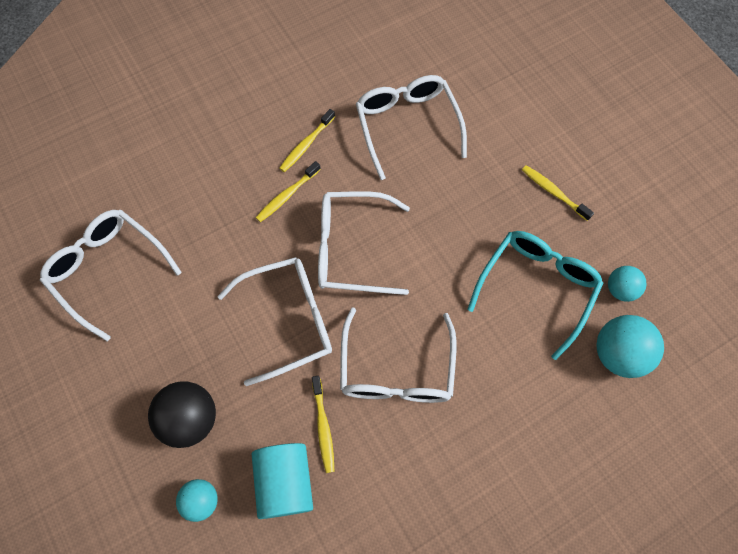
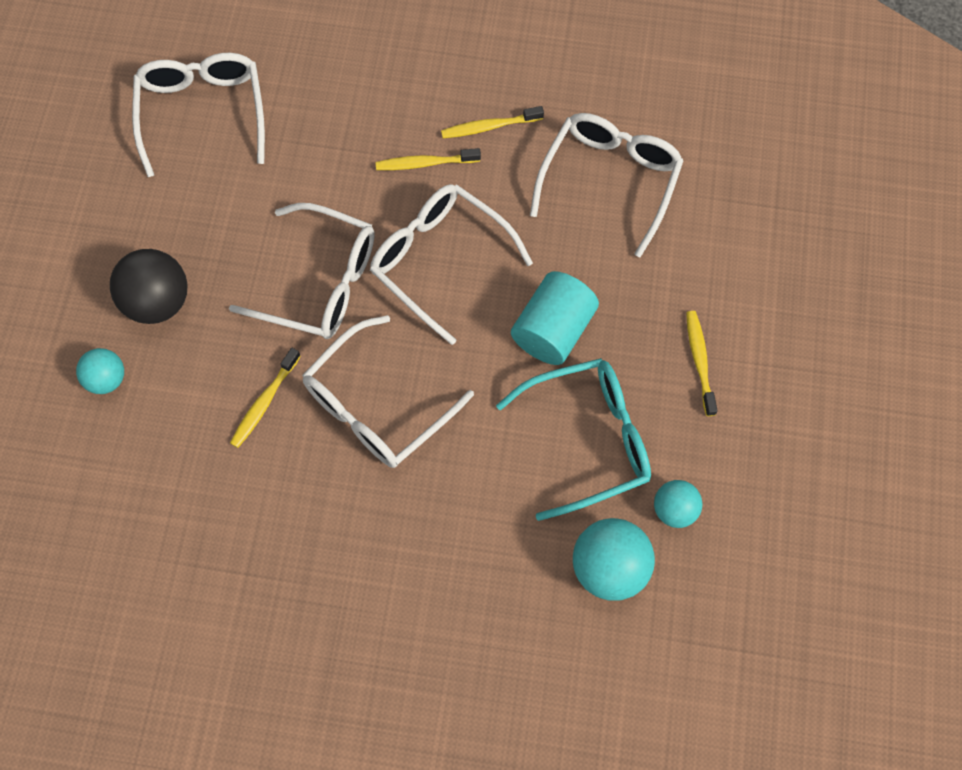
camera: 40 degrees right, 0 degrees up
turquoise cylinder [252,443,313,519] -> turquoise cylinder moved to [511,271,599,365]

